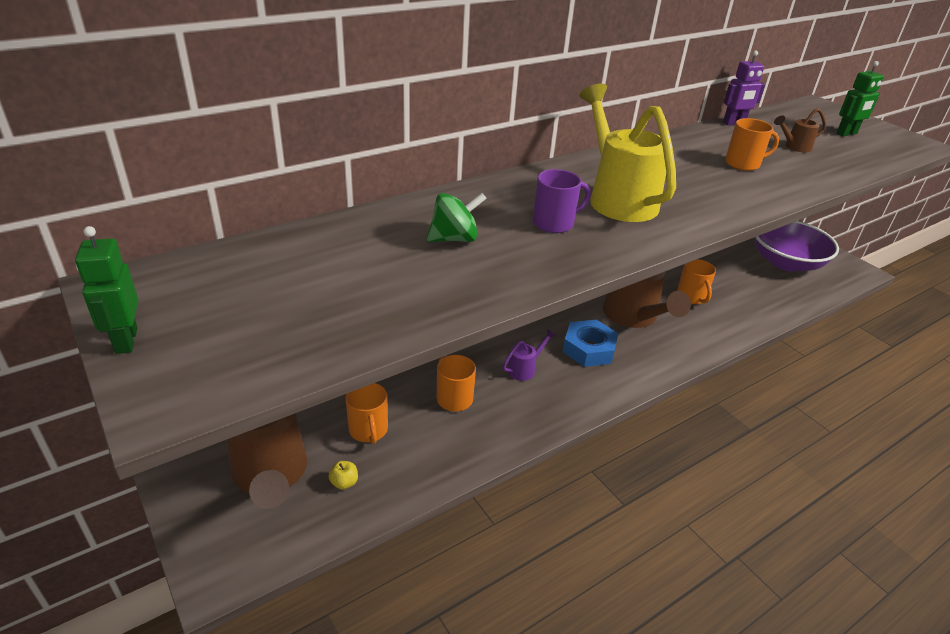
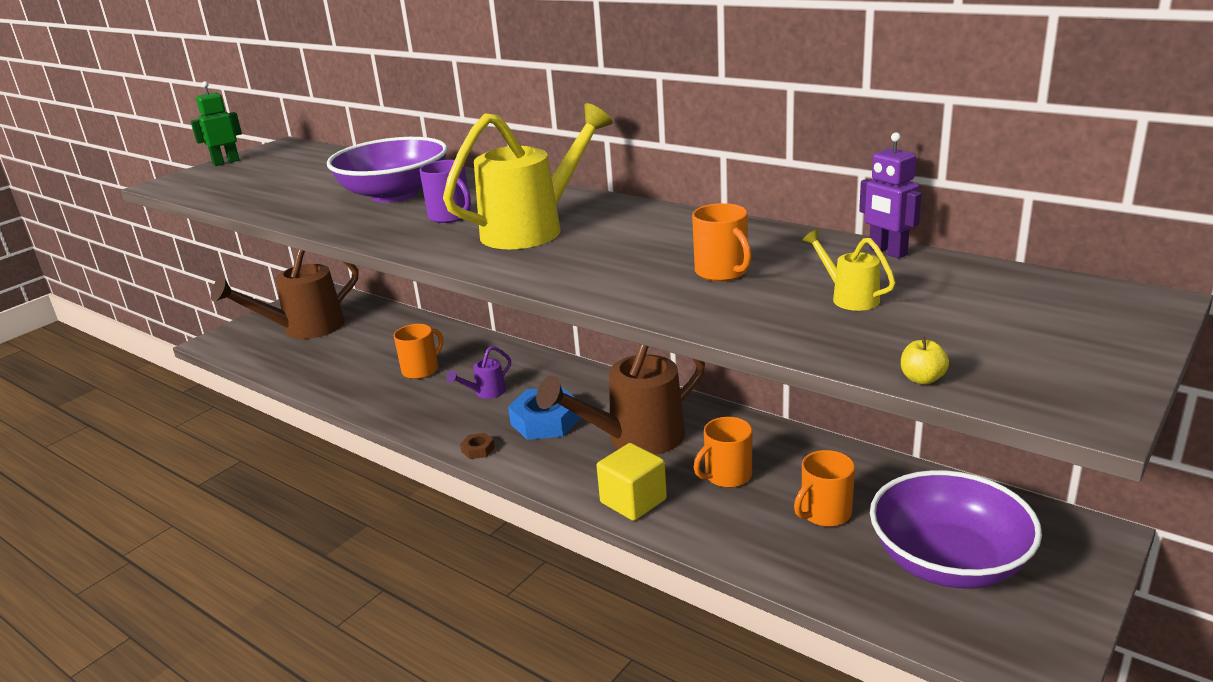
camera: 75 degrees right, 10 degrees down
yellow apple [329,461,358,490] -> yellow apple moved to [901,337,949,384]
orange mug [346,383,388,444] -> orange mug moved to [794,450,855,527]
green spinning top [427,193,487,242] -> purple bowl [327,137,448,202]
purple watering can [502,329,556,381] -> purple watering can turned 105 degrees clockwise [447,346,511,399]
brown watering can [774,108,826,152] -> yellow watering can [802,229,896,311]
green robot [836,61,884,137] -> none
none -> brown nut [460,433,495,459]
none -> yellow cube [597,443,667,521]

